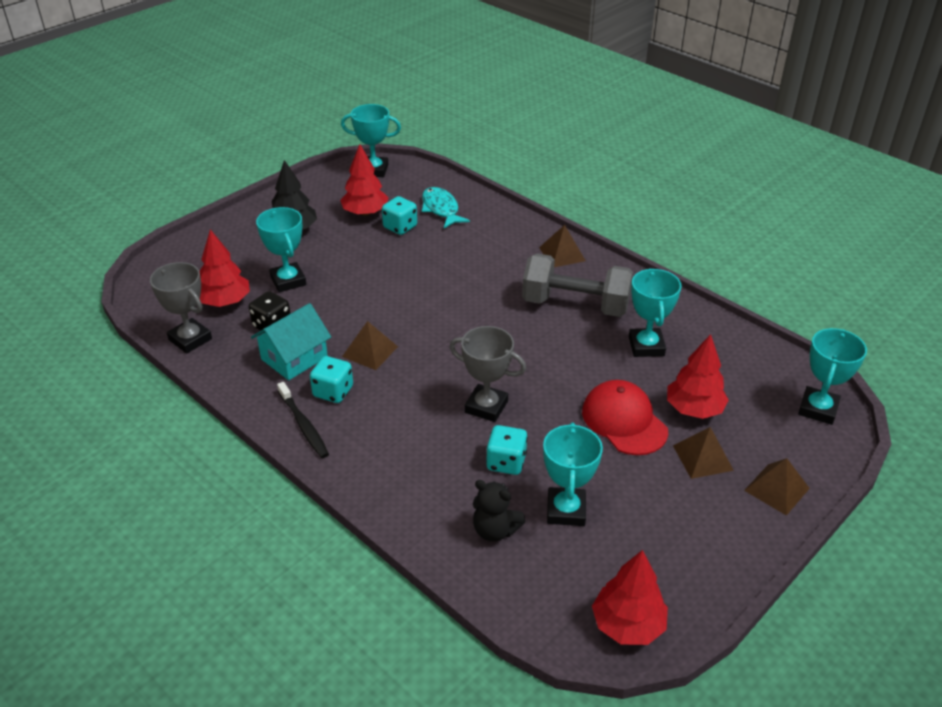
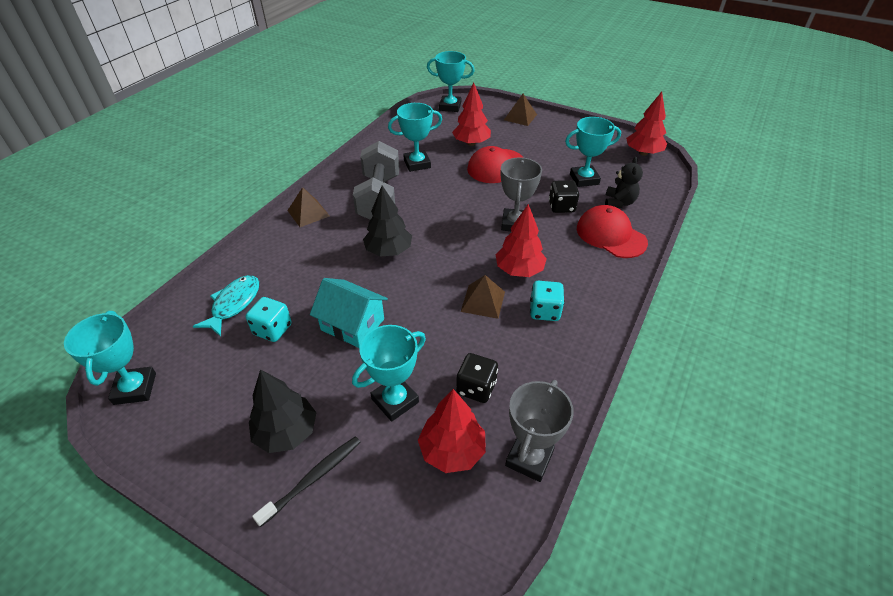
camera: 105 degrees left, 5 degrees up
turquoise house [251,303,331,380] -> turquoise house moved to [310,278,388,348]
black toothbrush [277,382,329,458] -> black toothbrush moved to [252,436,361,527]
red tree [340,144,388,216] -> red tree moved to [496,204,547,277]
turquoise fish [422,187,470,228] -> turquoise fish turned 150 degrees clockwise [193,275,260,337]
turquoise dice [486,425,528,475] -> black dice [549,180,579,213]
brown pyramid [673,427,734,479] -> none
none -> black tree [363,185,412,257]
none -> red cap [577,205,648,258]

